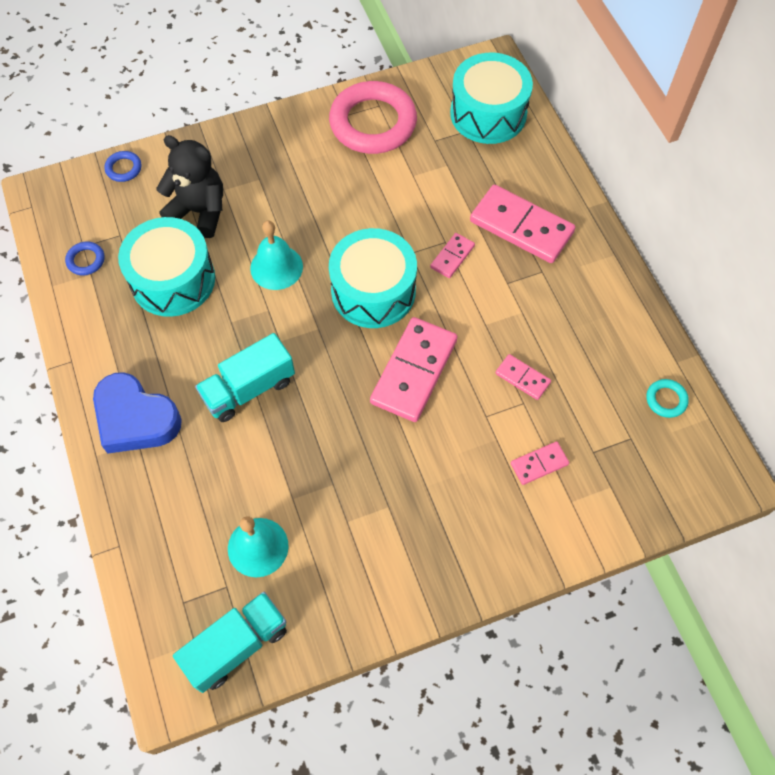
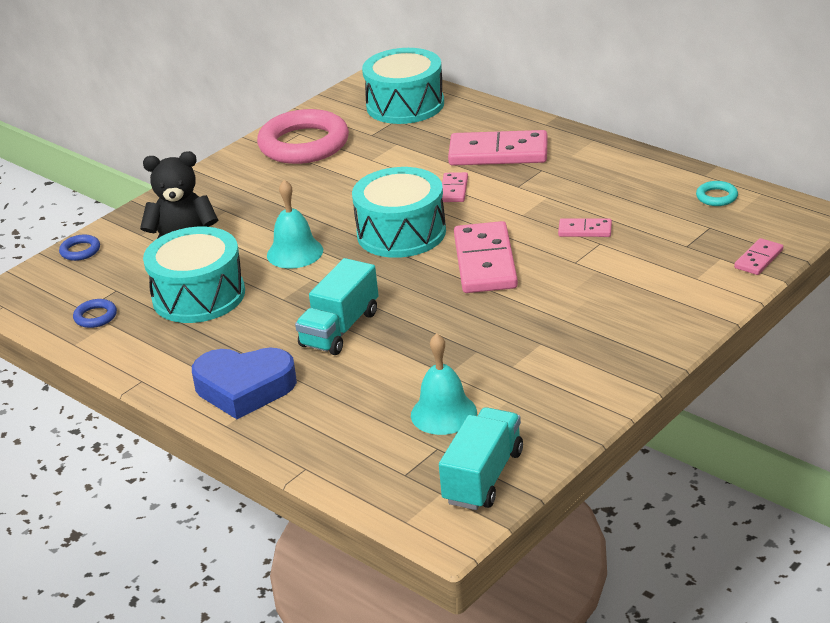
camera: 25 degrees left, 30 degrees down
pink domino [511,441,569,485] -> pink domino moved to [734,238,783,275]

